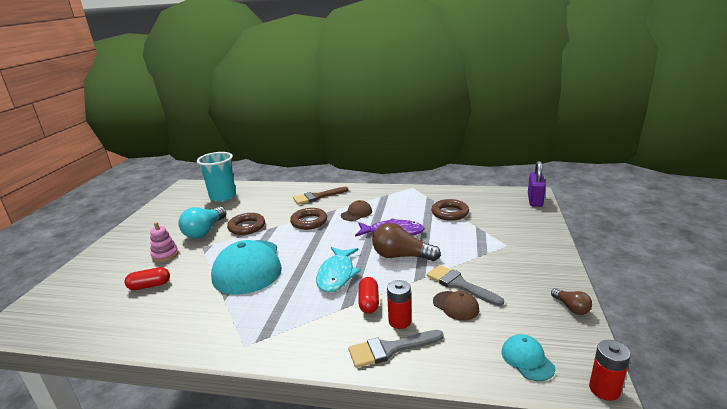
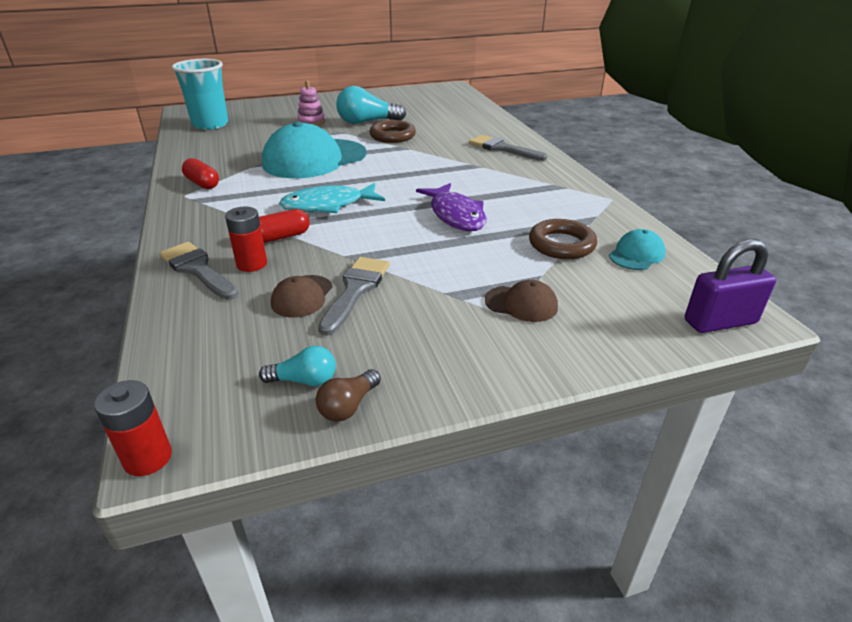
camera: 60 degrees right, 10 degrees up
red capsule [125,267,170,290] -> red capsule moved to [182,158,219,189]
turquoise cup [197,152,236,202] -> turquoise cup moved to [172,59,228,130]
brown ring [290,208,327,230] -> none
brown brush [293,187,349,205] -> grey brush [469,135,547,161]
brown cap [341,200,372,221] -> brown cap moved to [485,280,558,322]
brown light bulb [372,223,441,261] -> none
turquoise cap [501,334,555,381] -> turquoise cap moved to [609,229,665,270]
none -> turquoise light bulb [259,346,336,386]

